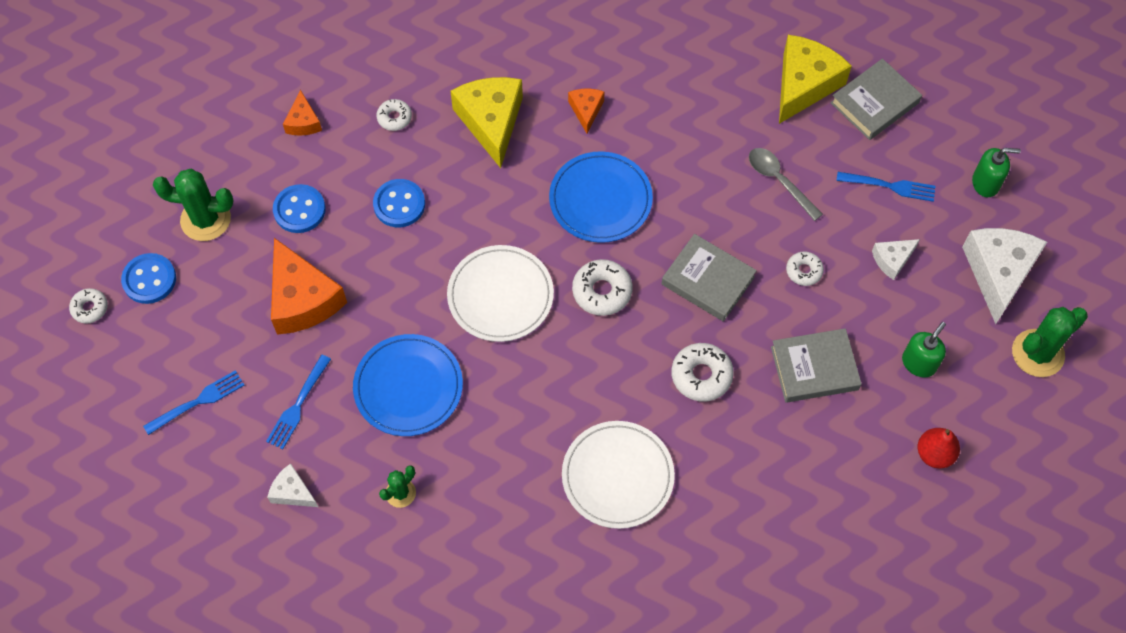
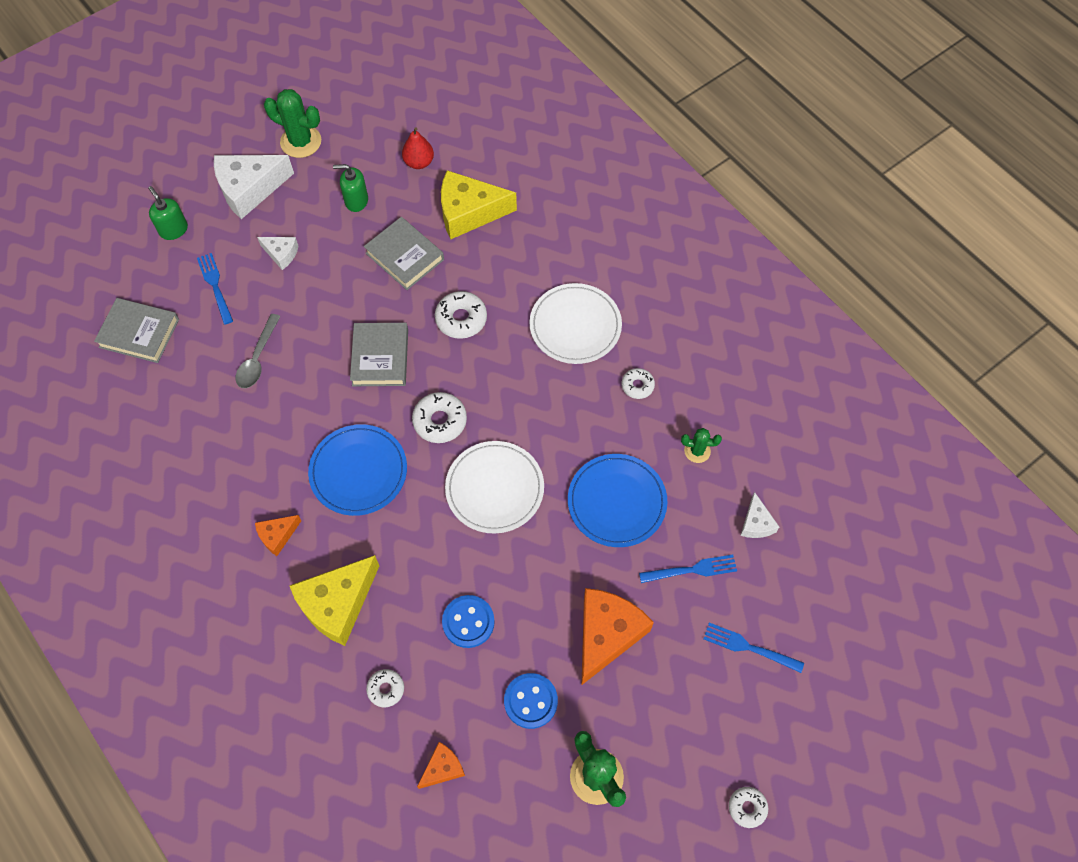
camera: 125 degrees left, 0 degrees up
blue button [121,253,176,304] -> none
yellow cheese [779,35,852,124] -> yellow cheese moved to [441,170,517,239]
white donut [786,251,824,286] -> white donut moved to [622,368,655,399]

